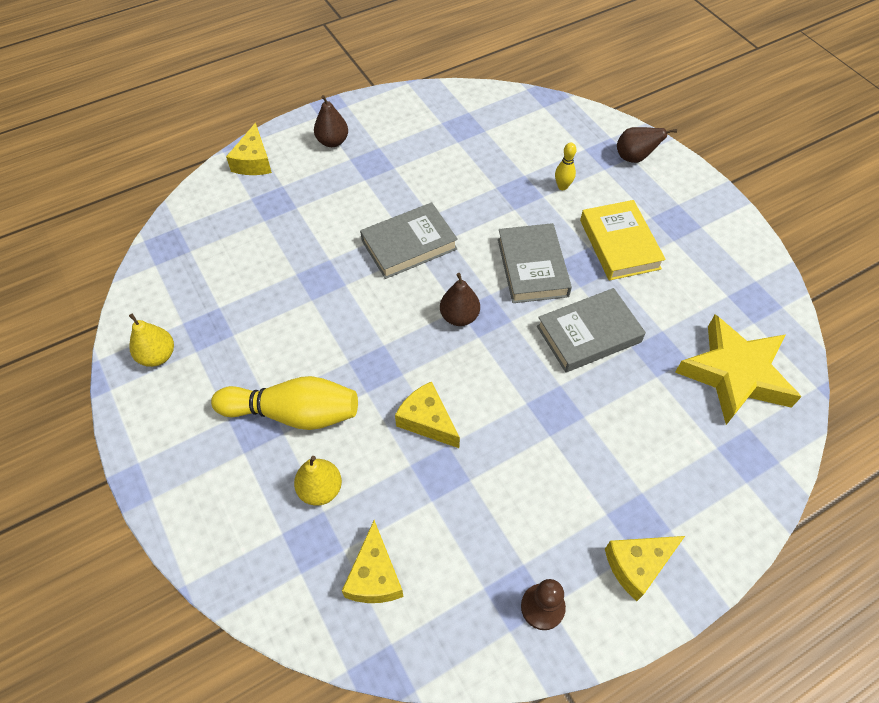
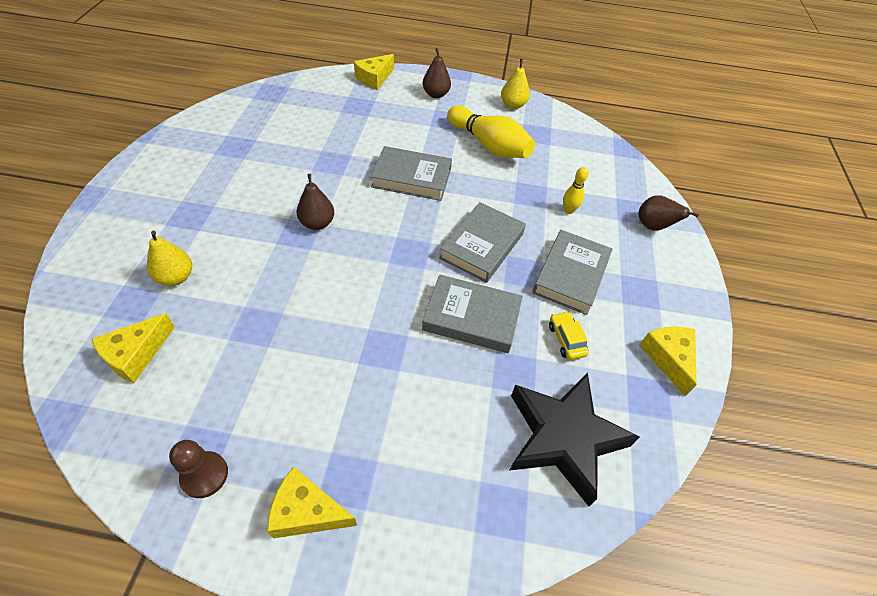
camera: 35 degrees right, 5 degrees down
yellow pear [129,314,174,367] -> yellow pear moved to [501,59,530,109]
yellow bowling pin [211,376,358,430] -> yellow bowling pin moved to [447,106,535,158]
yellow cheese [395,381,460,448] -> yellow cheese moved to [639,327,697,396]
brown pear [440,273,480,326] -> brown pear moved to [297,174,334,230]
yellow book [580,200,666,281] -> grey book [532,230,613,315]
yellow star [675,315,802,425] -> black star [510,373,640,506]
none -> yellow car [549,311,589,360]

